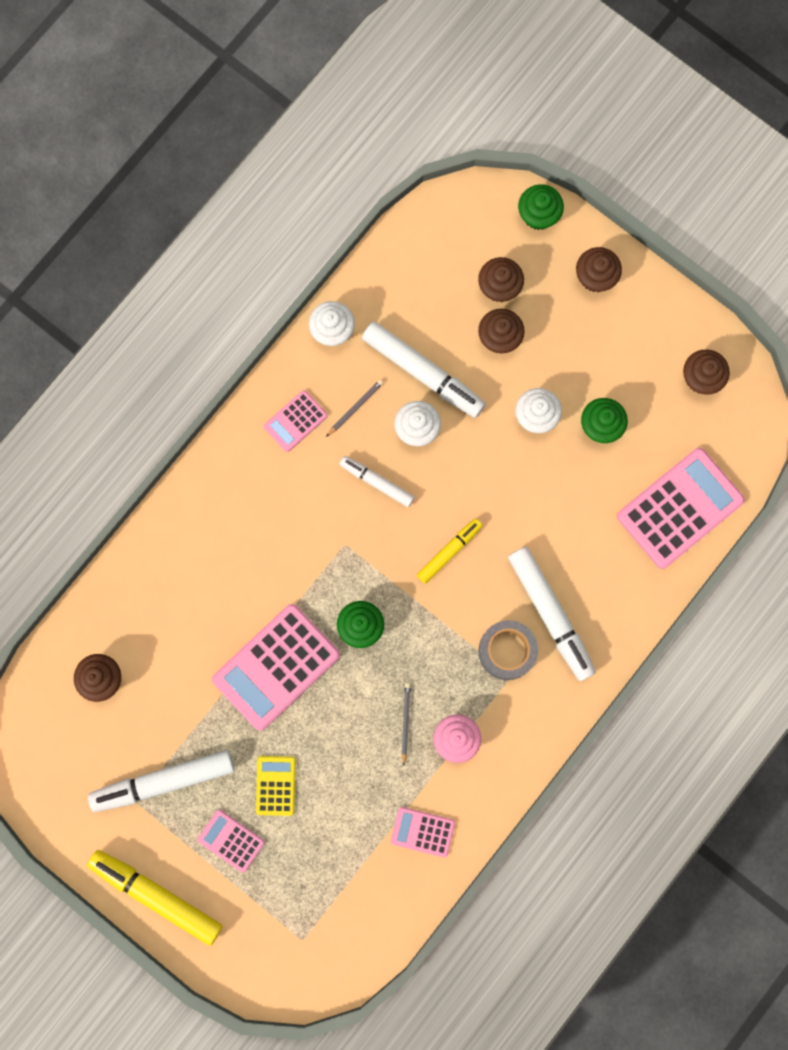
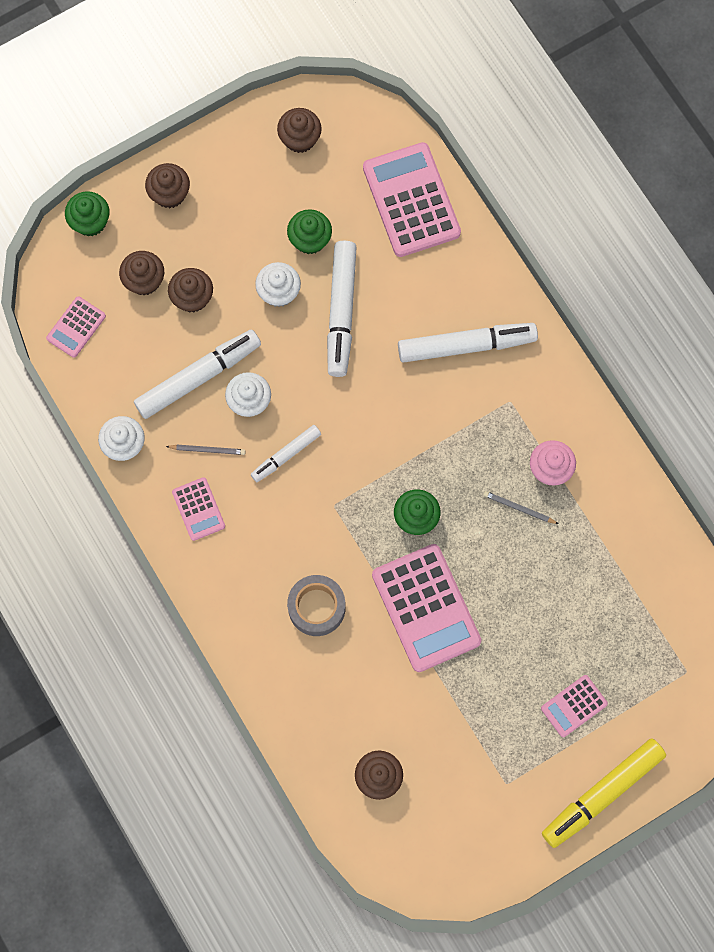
camera: 70 degrees left, 5 degrees down
white marker [88,750,235,812] -> white marker moved to [327,241,357,377]
yellow calculator [256,756,296,816] -> none
grey pencil [326,379,384,437] -> grey pencil turned 120 degrees clockwise [166,445,246,455]
pink calculator [391,807,455,858] -> pink calculator moved to [46,296,106,358]
yellow marker [417,518,483,584] -> none
grey tape [478,620,538,680] -> grey tape moved to [287,575,346,636]

